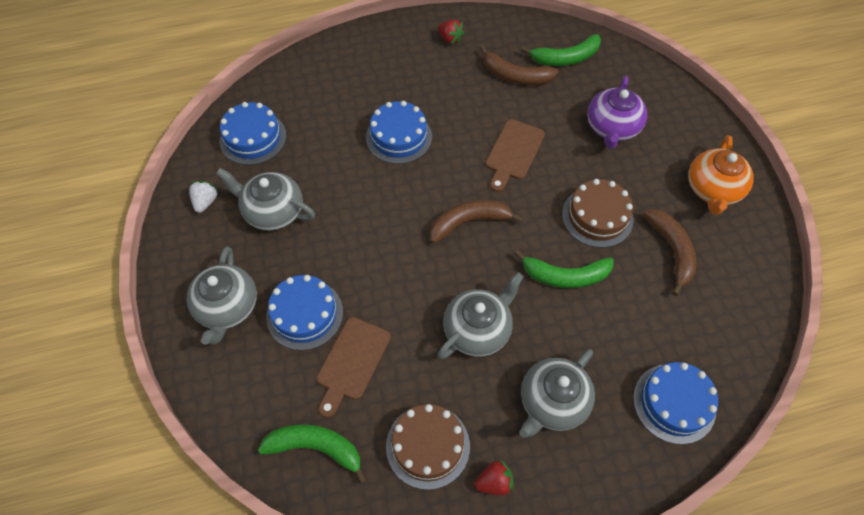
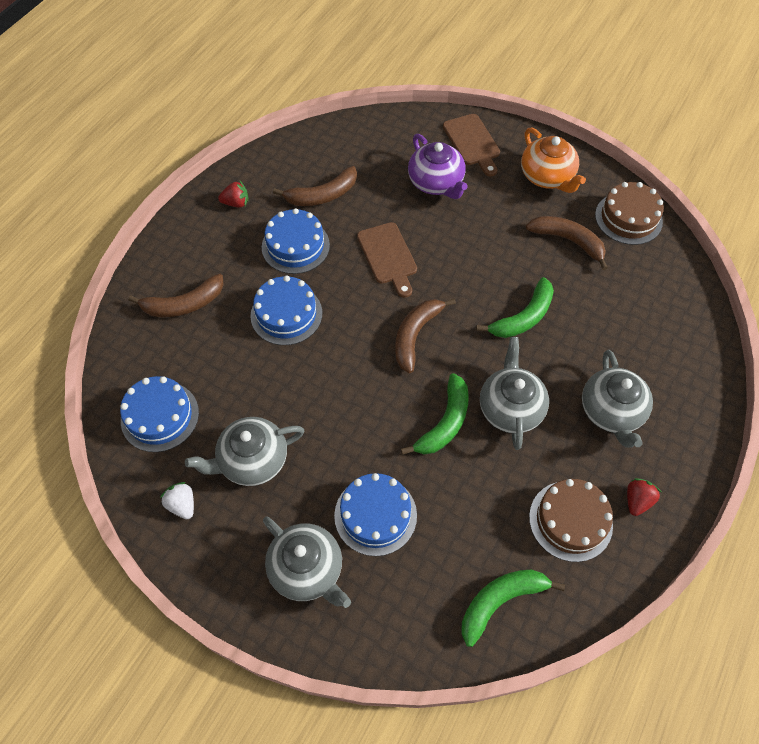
camera: 45 degrees left, 0 degrees up
brown cutting board [317,317,391,418] -> brown cutting board moved to [443,114,500,176]
green banana [521,34,601,66] -> green banana moved to [401,373,469,455]
brown cake [562,179,634,248] -> brown cake moved to [595,182,664,245]
blue cake [633,362,718,444] -> blue cake moved to [262,208,330,274]
none -> brown banana [128,274,224,317]

